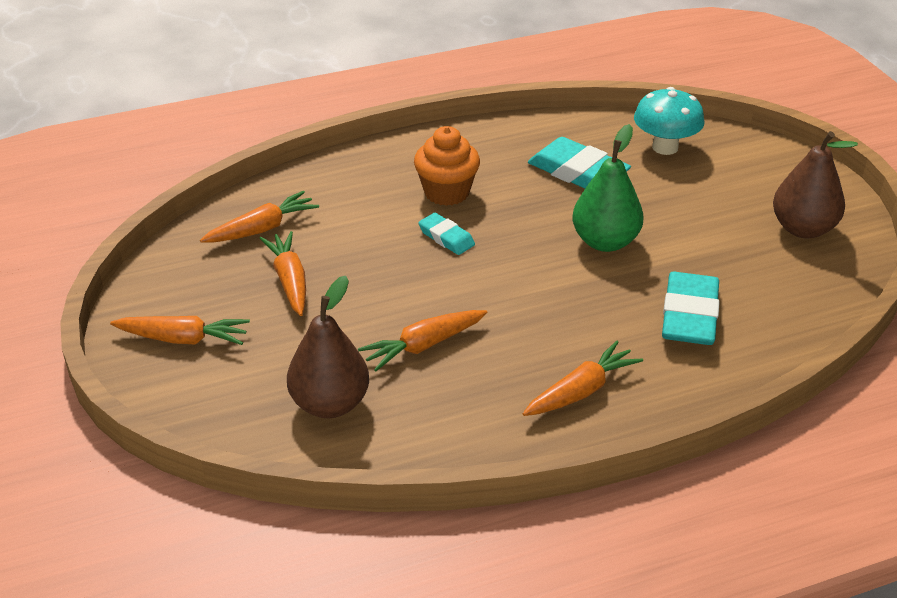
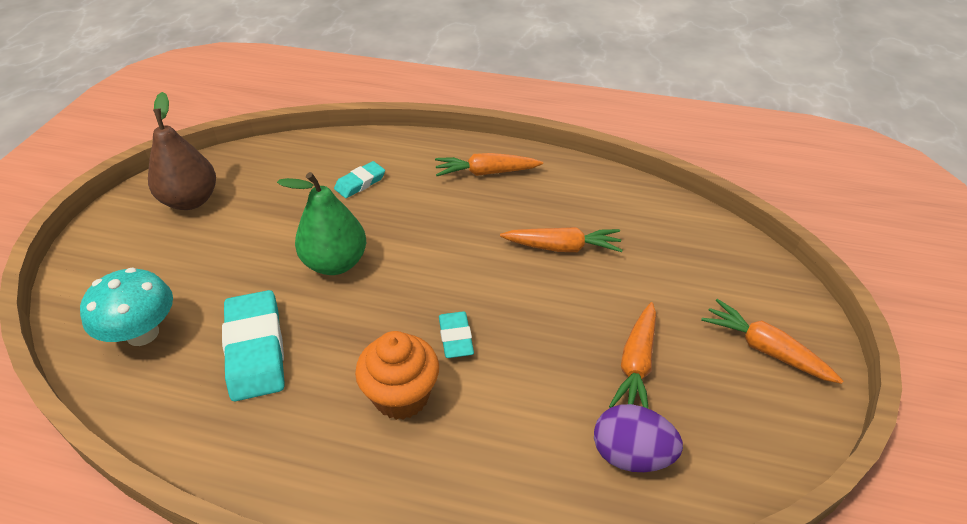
camera: 145 degrees left, 5 degrees up
orange carrot [200,191,319,243] -> purple egg [594,404,683,472]
brown pear [287,276,369,418] -> none
turquoise eraser [662,272,720,345] -> turquoise eraser [334,161,385,198], size x0.55

